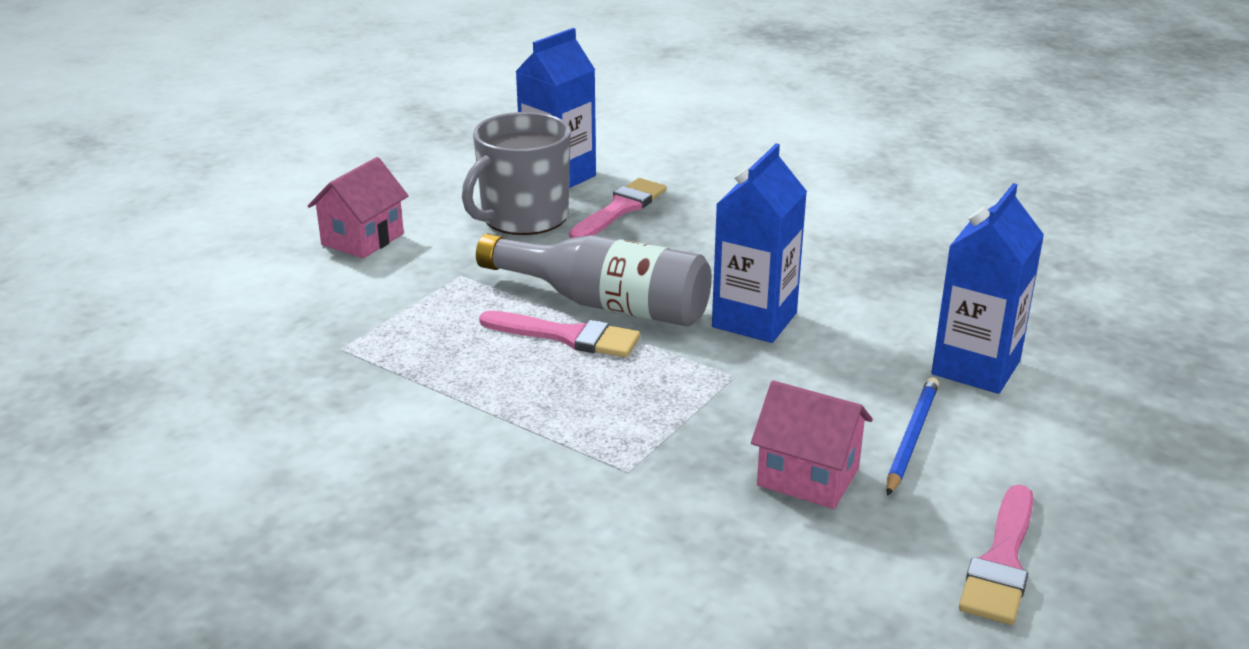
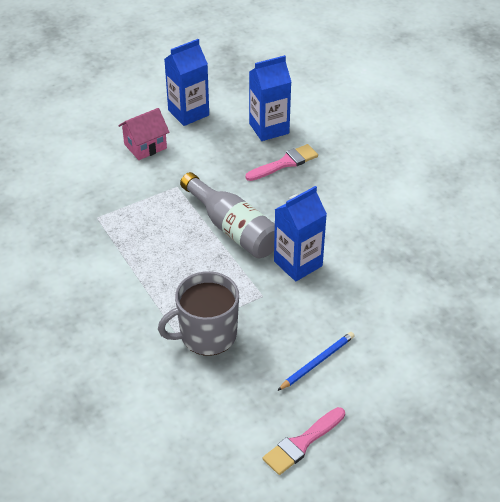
camera: 25 degrees right, 15 degrees up
grey mug [462,112,571,235] -> grey mug moved to [158,271,239,356]
pink brush [479,311,640,358] -> none
pink house [751,380,873,509] -> none
blue carton [931,183,1044,394] -> blue carton moved to [164,39,209,126]

